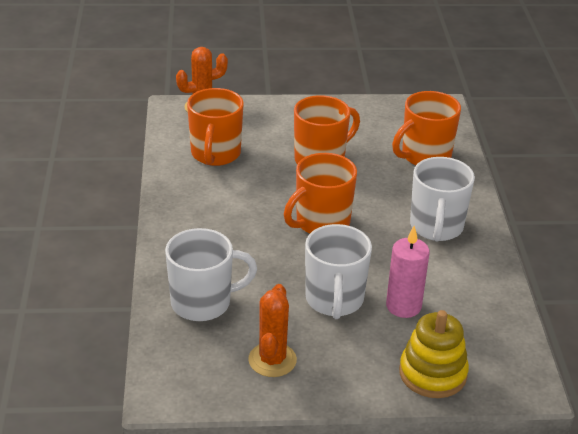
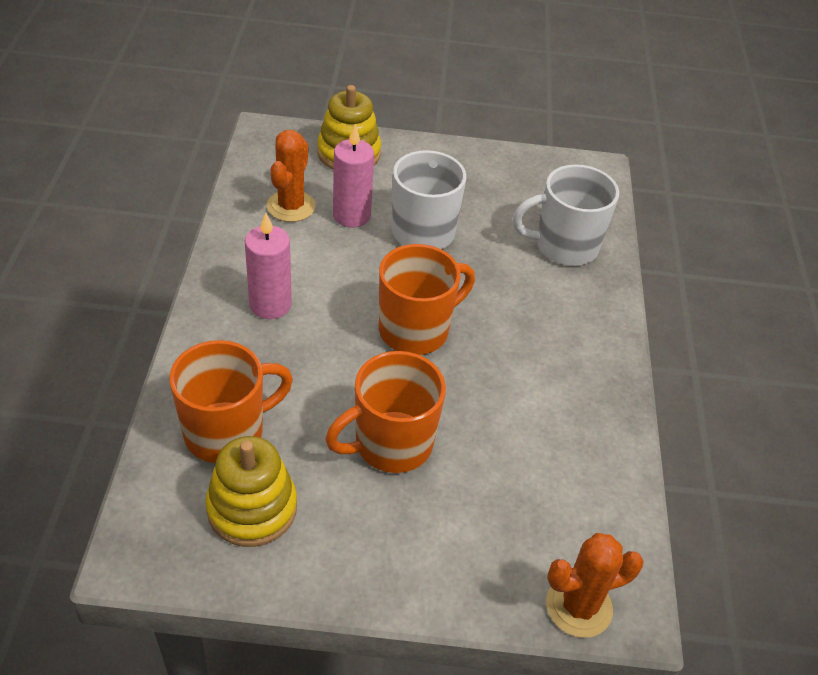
camera: 175 degrees left, 10 degrees up
orange mug [187,88,244,166] -> none
orange cactus [248,284,297,377] -> orange cactus moved to [267,130,315,222]
white mug [410,157,475,242] -> pink candle [245,213,292,319]
none -> yellow stacking toy [205,436,297,547]

